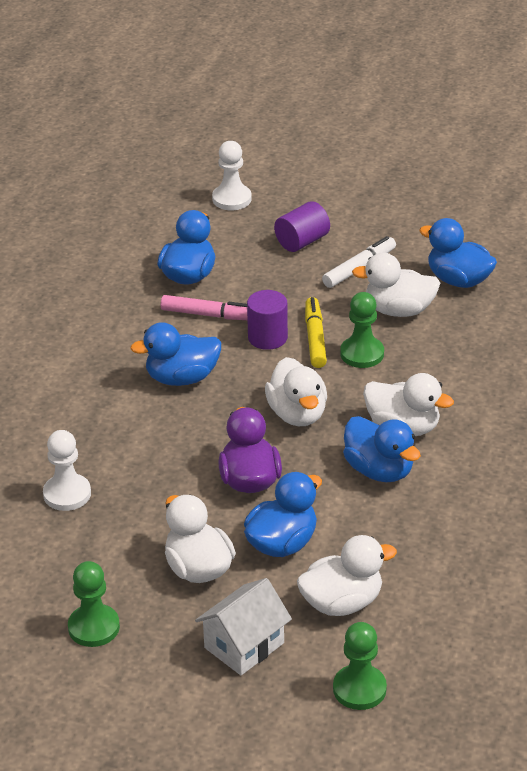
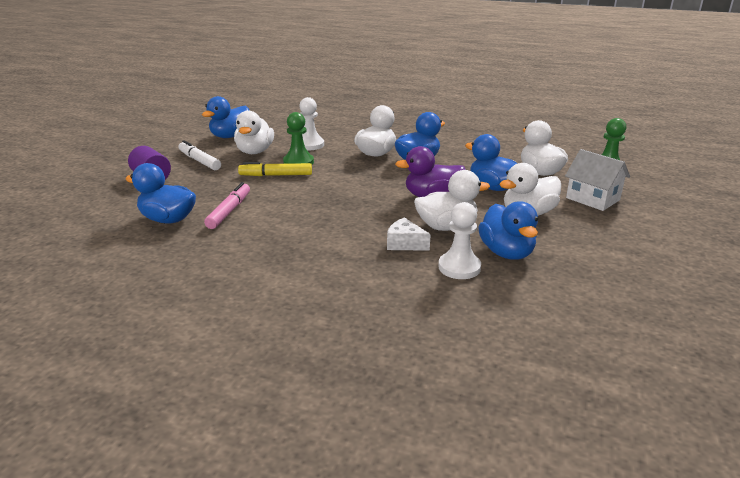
camera: 90 degrees left, 10 degrees down
green pawn [68,561,120,647] -> none
blue duck [130,322,221,386] -> blue duck moved to [478,201,538,260]
white pawn [212,141,252,210] -> white pawn moved to [299,97,324,150]
purple cylinder [247,290,288,350] -> none
white duck [265,357,327,426] -> white duck moved to [414,170,490,231]
none -> white cheese [387,217,431,251]

